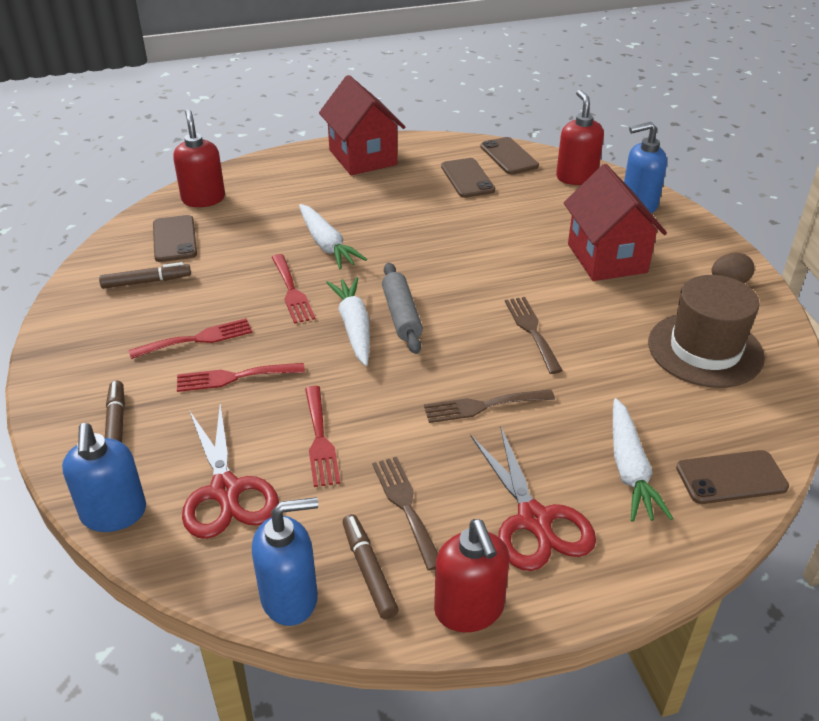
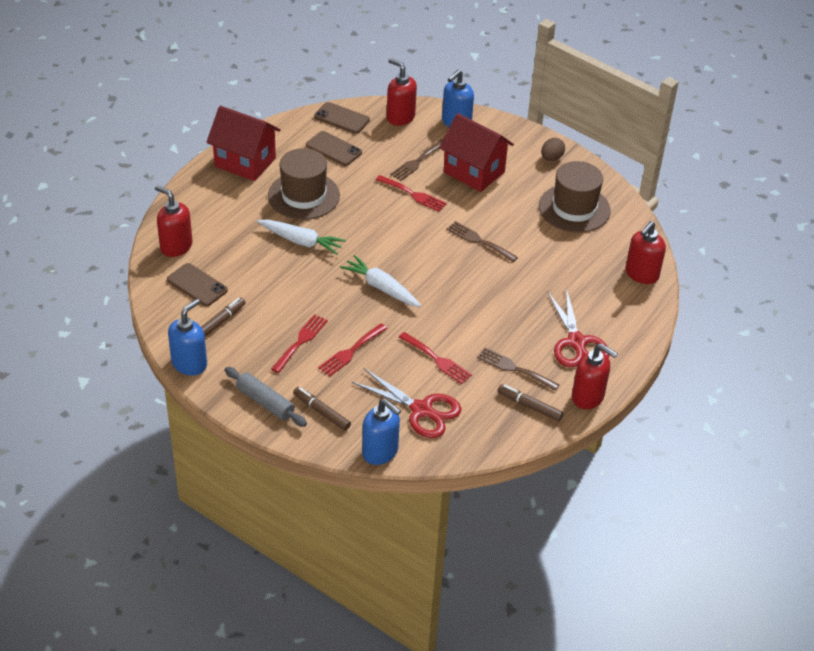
camera: 40 degrees left, 5 degrees up
blue soap dispenser [252,497,318,626] -> blue soap dispenser moved to [168,299,207,376]
red fork [272,254,315,324] -> red fork moved to [376,175,447,212]
grey rolling pin [382,263,423,354] -> grey rolling pin moved to [225,367,307,427]
brown fork [424,389,555,423] -> brown fork moved to [390,139,443,181]
red scissors [470,425,596,571] -> red scissors turned 45 degrees clockwise [547,288,609,368]
white carrot [613,398,673,522] -> none
brown phone [676,450,789,504] -> red soap dispenser [625,221,666,284]
none -> brown hat [268,148,340,220]

